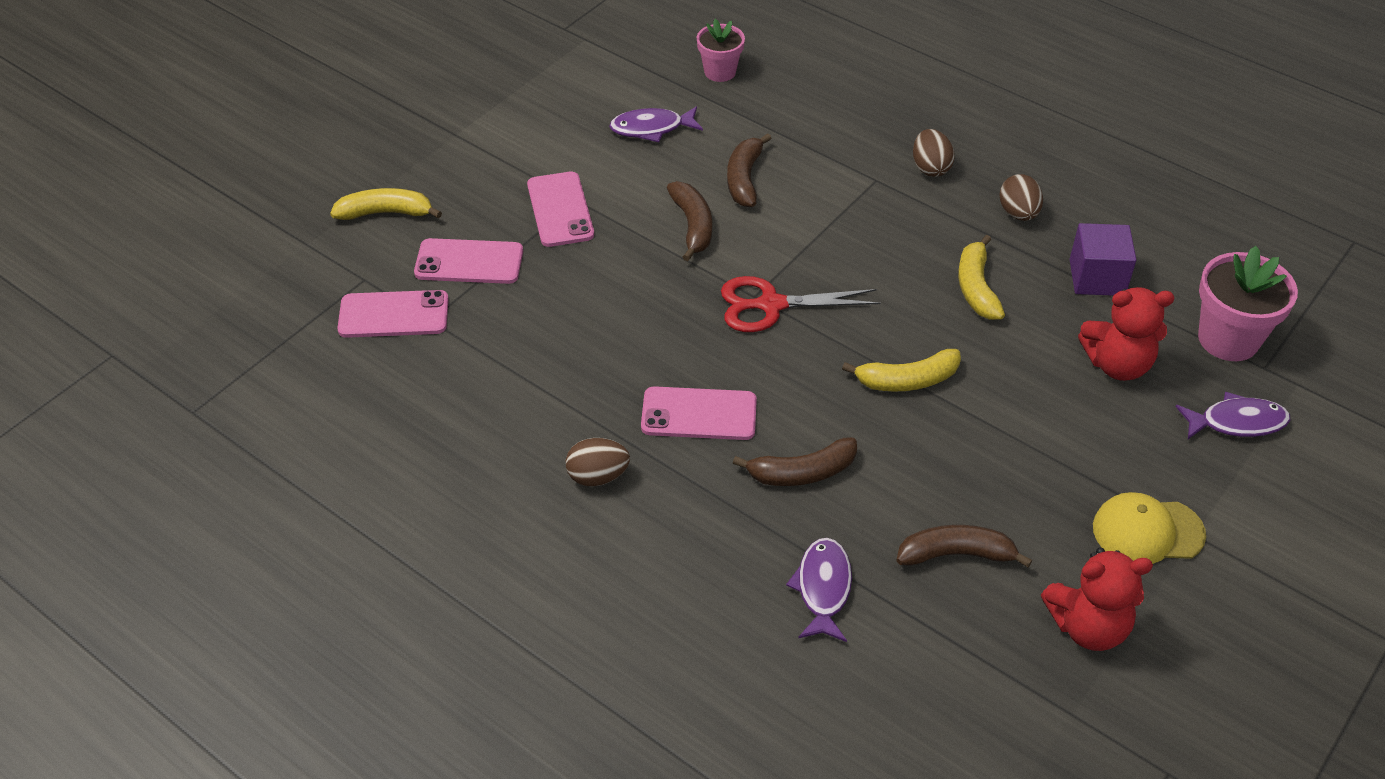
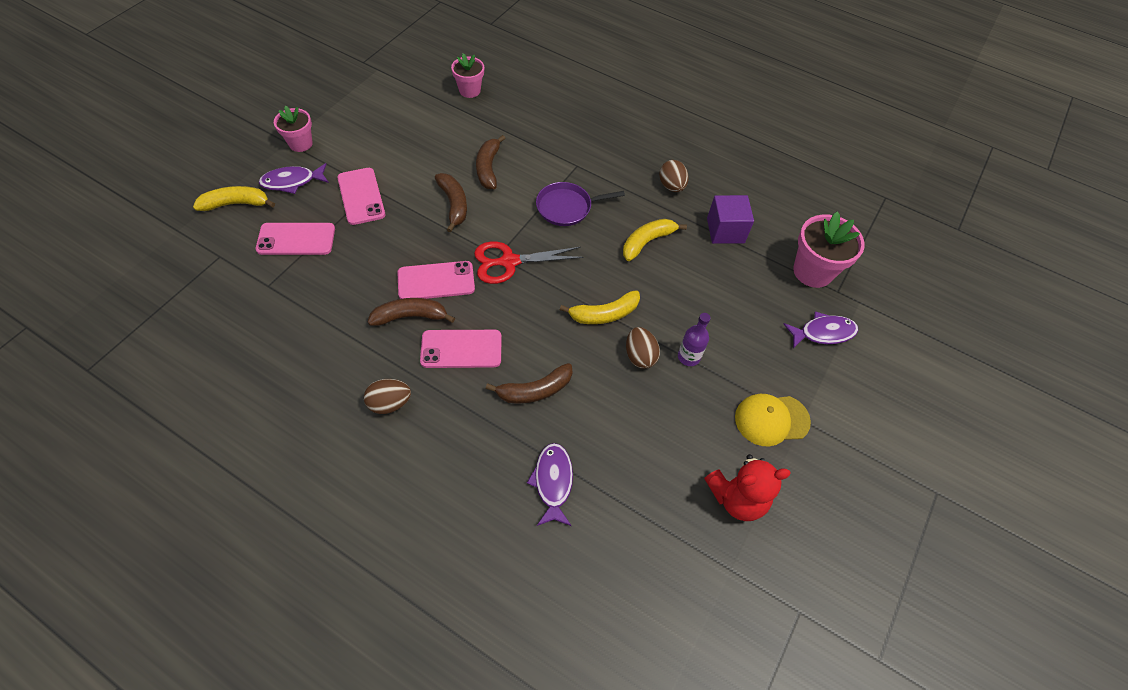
camera: 10 degrees left, 10 degrees up
pink phone [338,290,449,338] -> pink phone moved to [397,261,475,299]
purple fish [609,106,703,142] -> purple fish moved to [258,163,329,194]
brown banana [896,525,1032,568] -> brown banana moved to [368,298,455,326]
brown egg [913,129,955,177] -> brown egg moved to [626,327,660,369]
yellow banana [958,235,1005,320] -> yellow banana turned 60 degrees clockwise [623,219,687,261]
red teddy bear [1078,287,1174,381] -> none
none -> pink flower pot [274,106,313,152]
none -> purple pan [536,182,625,226]
none -> purple bottle [678,313,711,366]

